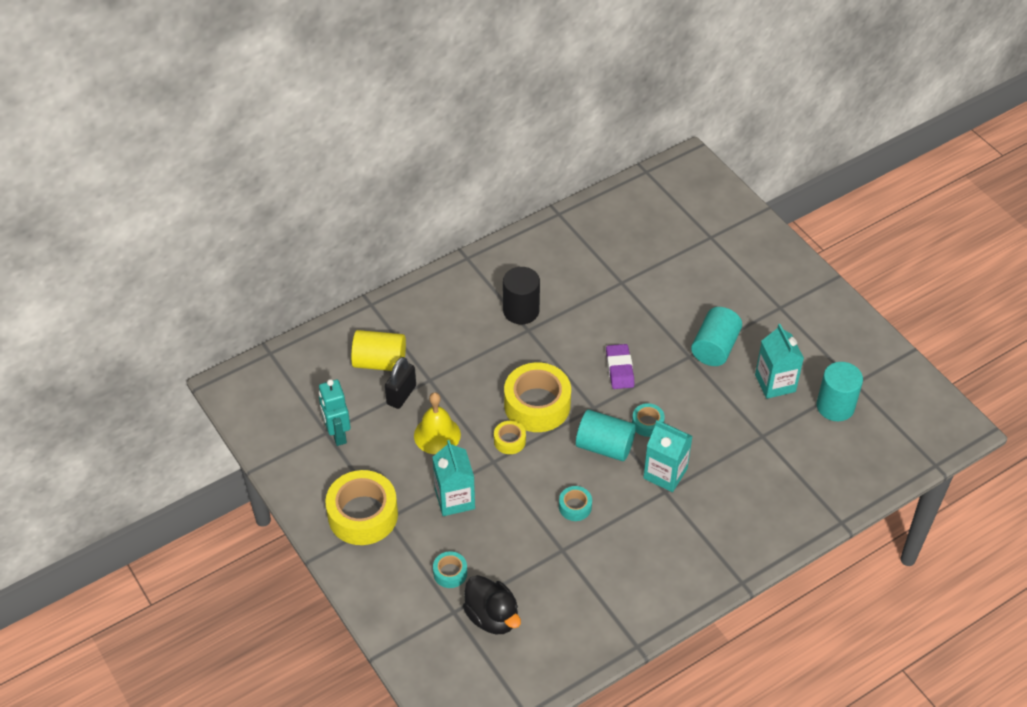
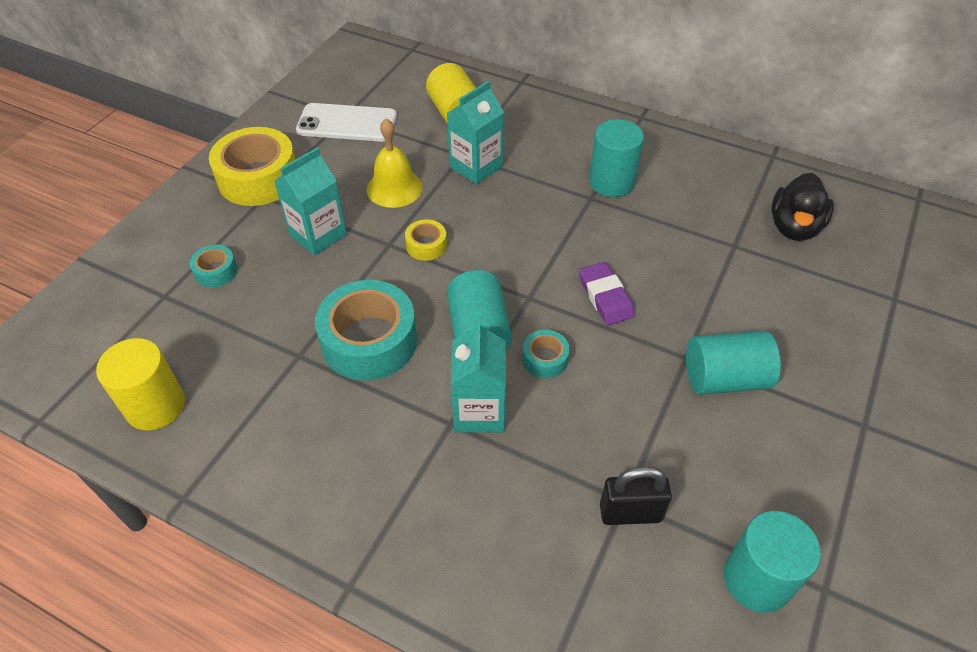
camera: 60 degrees right, 0 degrees up
turquoise robot [319,379,351,446] -> white phone [296,103,397,142]
black padlock [385,357,416,409] -> black padlock moved to [600,466,672,525]
black duck [463,575,521,634] -> black duck moved to [771,173,834,241]
black cylinder [503,267,540,324] -> turquoise cylinder [589,119,644,197]
yellow tape [504,362,571,432] -> none
turquoise tape [559,486,592,521] -> turquoise tape [315,280,417,381], size x2.11
purple eraser [606,344,634,389] -> purple eraser turned 75 degrees counterclockwise [579,262,635,325]
turquoise carton [755,324,804,399] -> turquoise carton moved to [447,81,504,185]
none -> yellow cylinder [96,338,185,431]

